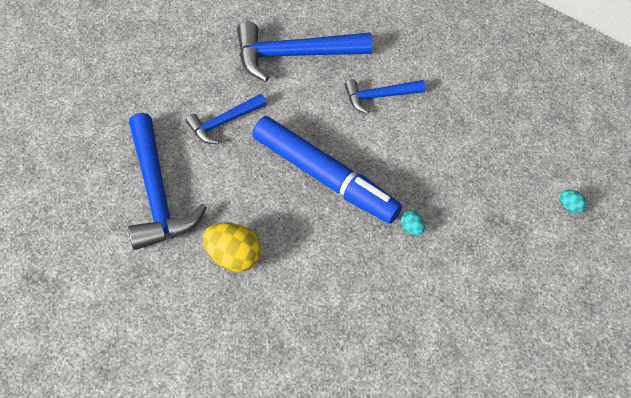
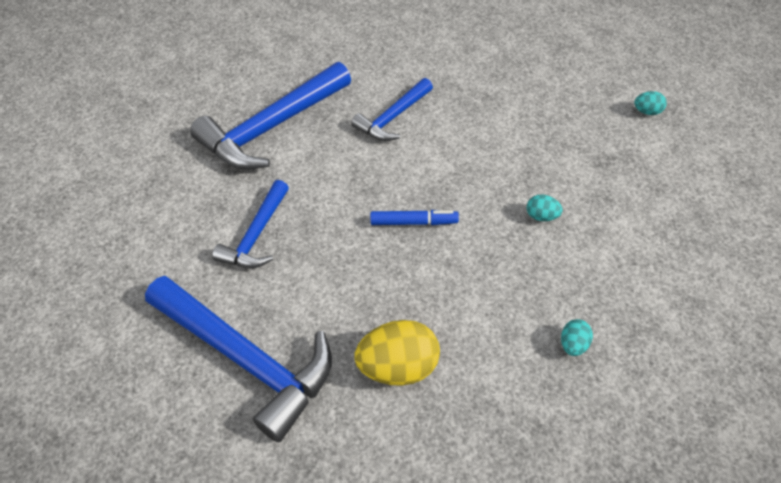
camera: 35 degrees left, 5 degrees down
blue marker [252,116,402,224] -> blue marker [370,210,459,225], size x0.41
none -> turquoise egg [561,319,593,356]

